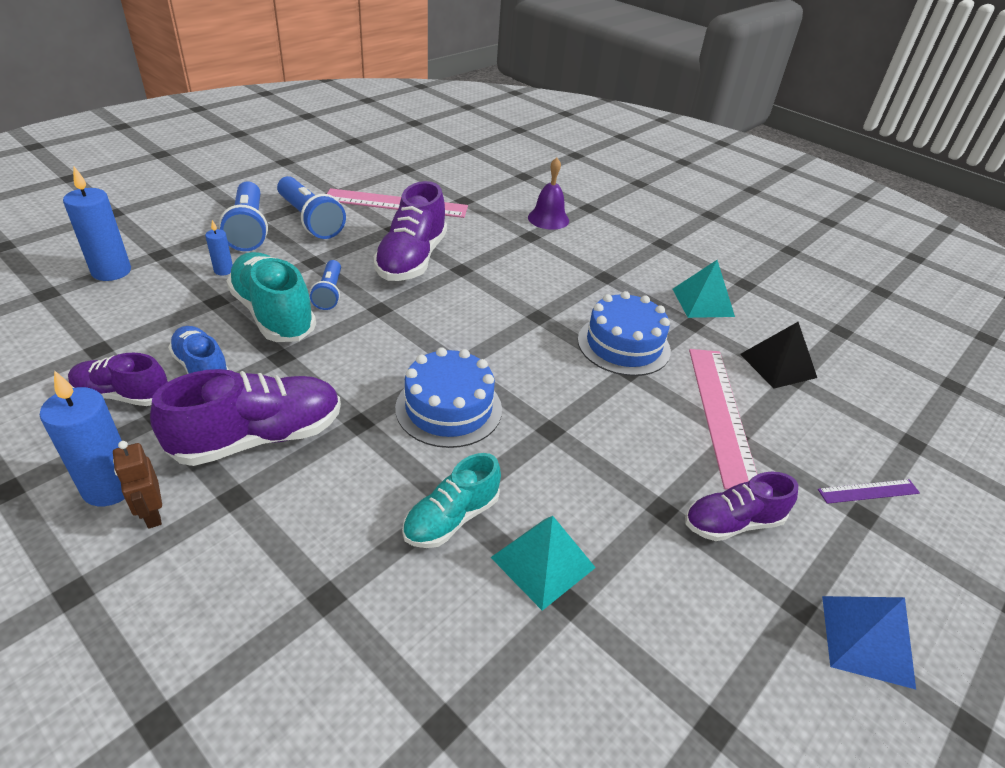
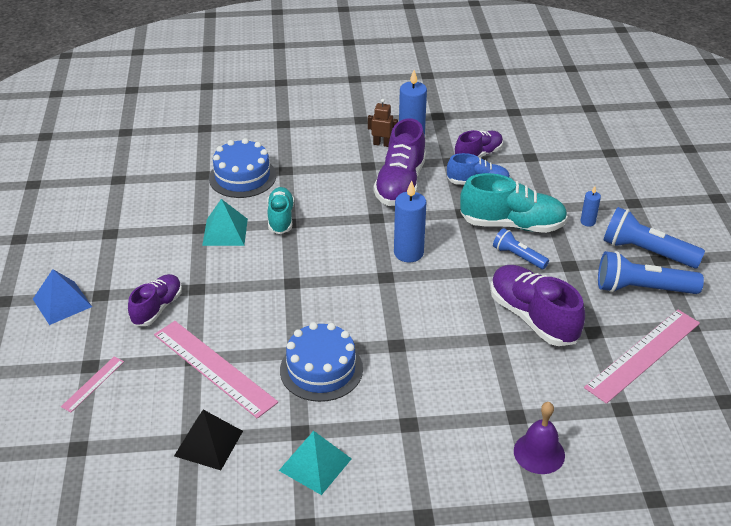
camera: 135 degrees right, 0 degrees up
blue candle [63,167,131,281] -> blue candle moved to [394,180,427,263]
blue cake [395,347,502,448] -> blue cake moved to [209,138,276,198]
purple ruler [818,479,920,504] -> pink ruler [61,356,124,412]

